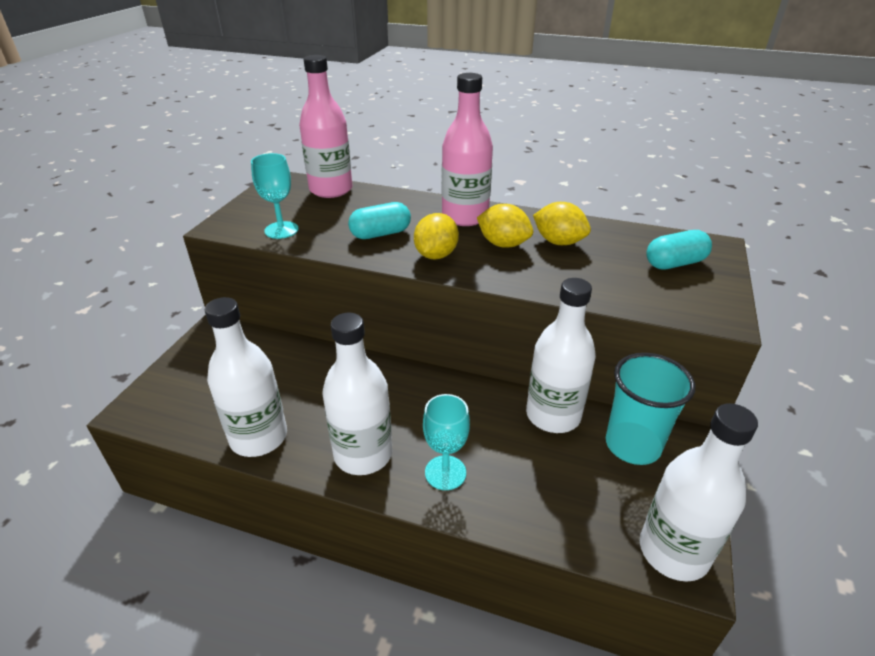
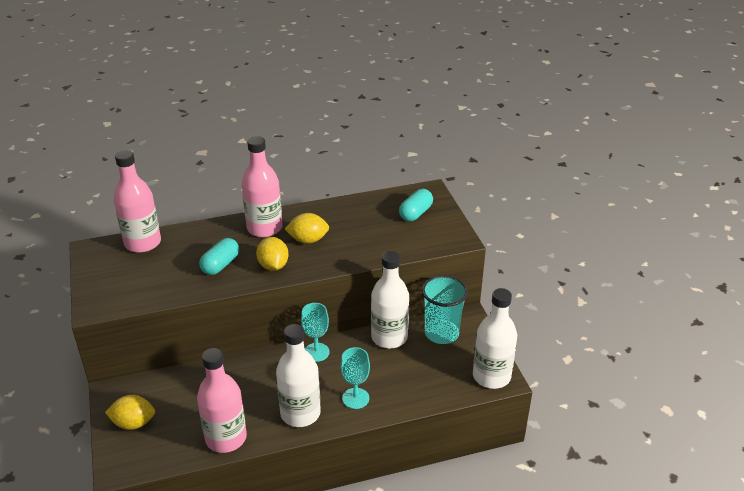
camera: 35 degrees left, 0 degrees up
white bottle [205,297,287,457] -> pink bottle [197,348,247,453]
turquoise goblet [251,153,299,239] -> turquoise goblet moved to [301,303,330,362]
yellow lemon [533,202,591,245] -> yellow lemon moved to [105,395,155,430]

